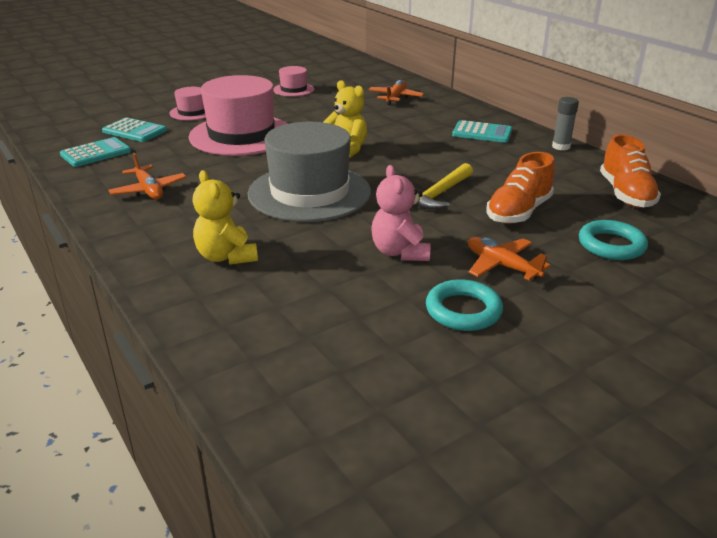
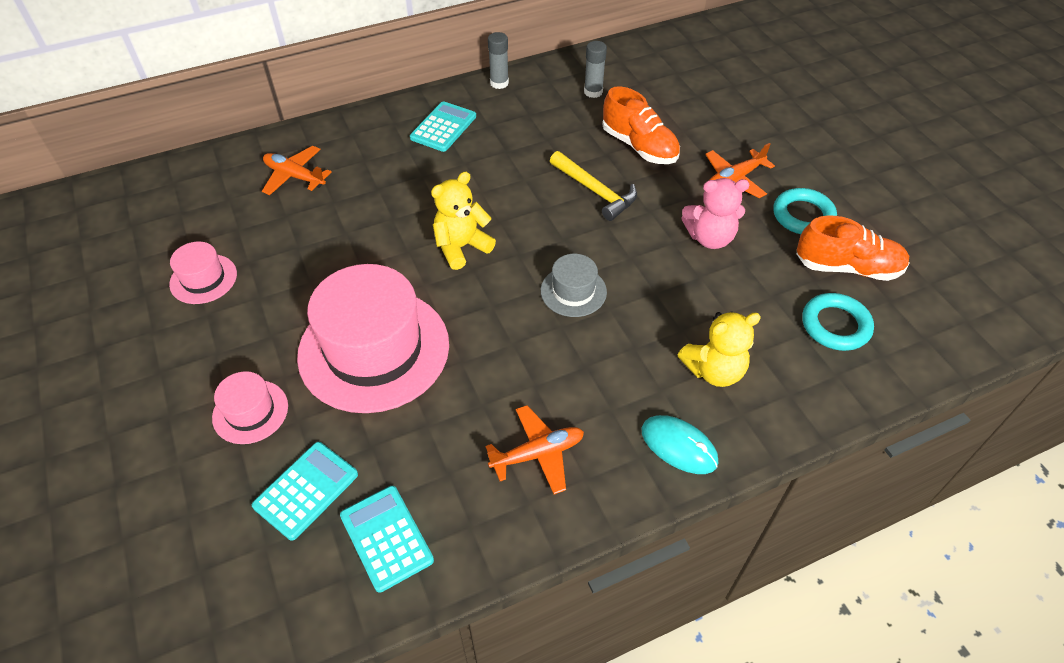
camera: 80 degrees left, 20 degrees up
grey hat [248,122,371,222] -> grey hat [541,254,607,317], size x0.47
turquoise ring [579,220,648,260] -> turquoise ring moved to [802,293,874,351]
orange shoe [600,134,661,208] -> orange shoe moved to [797,215,910,281]
none -> grey glue stick [584,41,607,98]
none -> turquoise mouse [642,415,718,474]

